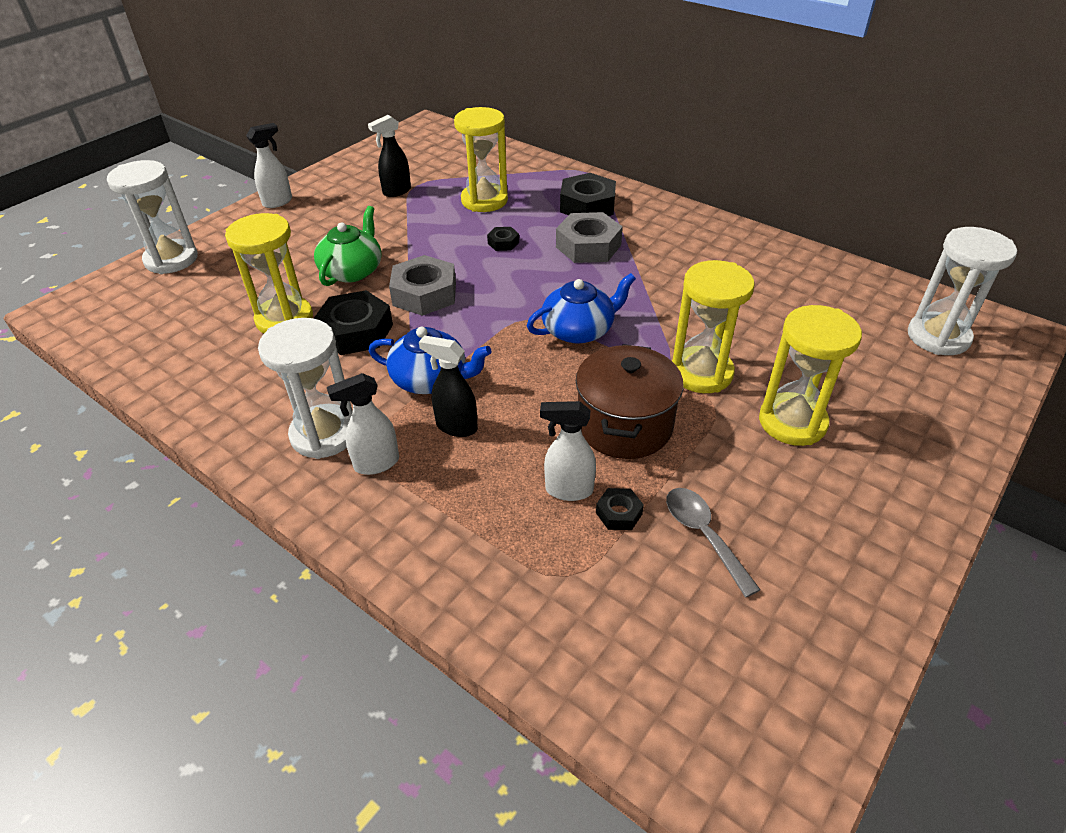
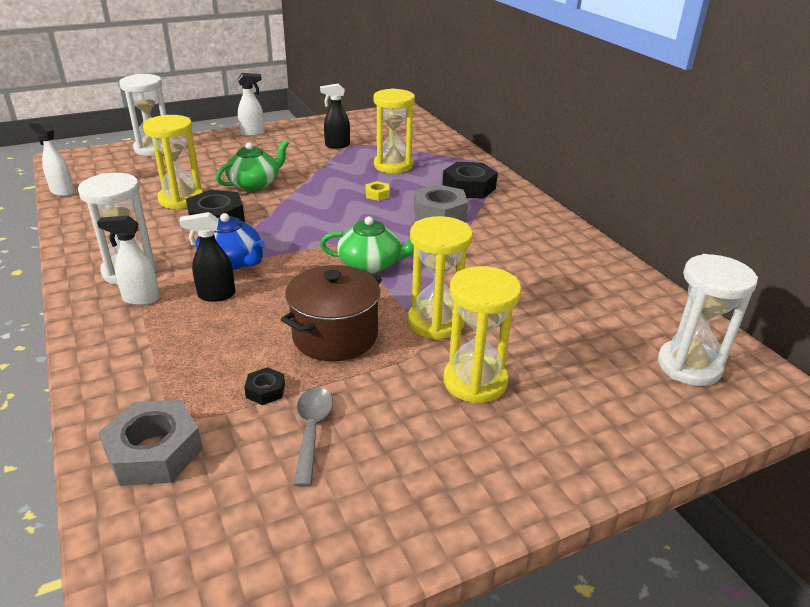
camera: 25 degrees right, 10 degrees down
grey nut [389,255,456,316] -> grey nut moved to [98,400,203,486]
black spray bottle [419,335,478,437] -> black spray bottle turned 60 degrees counterclockwise [179,212,235,302]
black nut [487,227,519,251] -> yellow nut [366,181,390,201]
blue teapot [527,273,636,344] -> green teapot [320,216,414,274]
white spray bottle [540,401,596,501] -> white spray bottle moved to [29,121,75,197]

